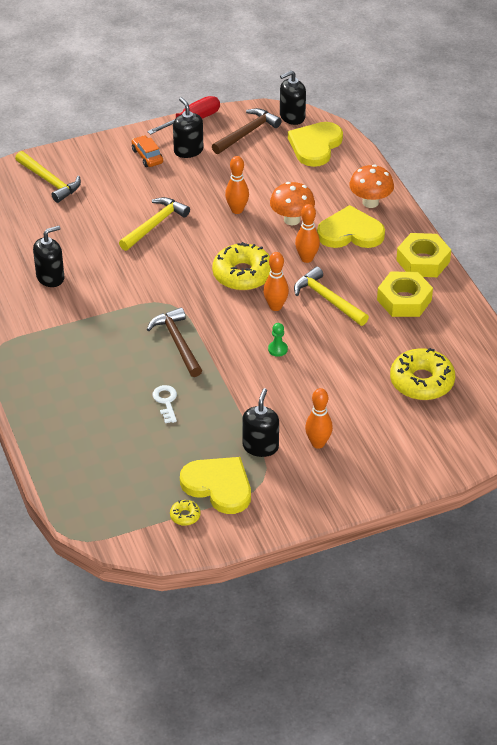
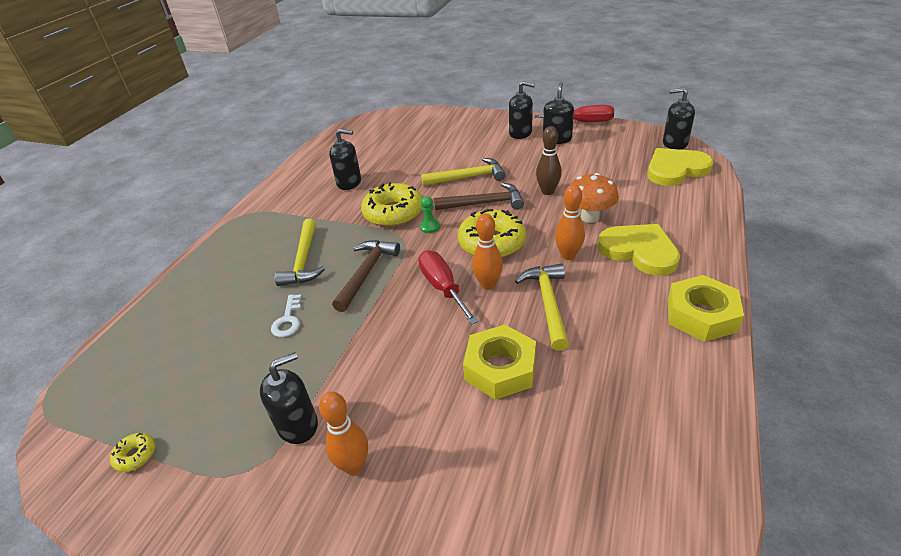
camera: 45 degrees right, 5 degrees down
yellow hammer [15,151,81,203] -> yellow hammer moved to [275,219,325,286]
orange car [132,135,163,167] -> black soap dispenser [509,81,535,139]
white key [152,385,177,423] -> white key turned 150 degrees clockwise [271,294,302,337]
yellow heart [180,457,251,514] -> none
brown hammer [212,108,282,154] -> brown hammer moved to [434,183,524,210]
orange bowling pin [225,156,249,214] -> brown bowling pin [536,126,562,195]
green pawn [268,323,288,357] -> green pawn moved to [420,196,440,233]
orange mushroom [349,165,394,208] -> none
yellow nut [377,272,433,317] -> yellow nut moved to [463,325,536,400]
yellow donut [390,348,455,400] -> yellow donut moved to [361,182,422,227]
none -> red screwdriver [418,250,479,325]

